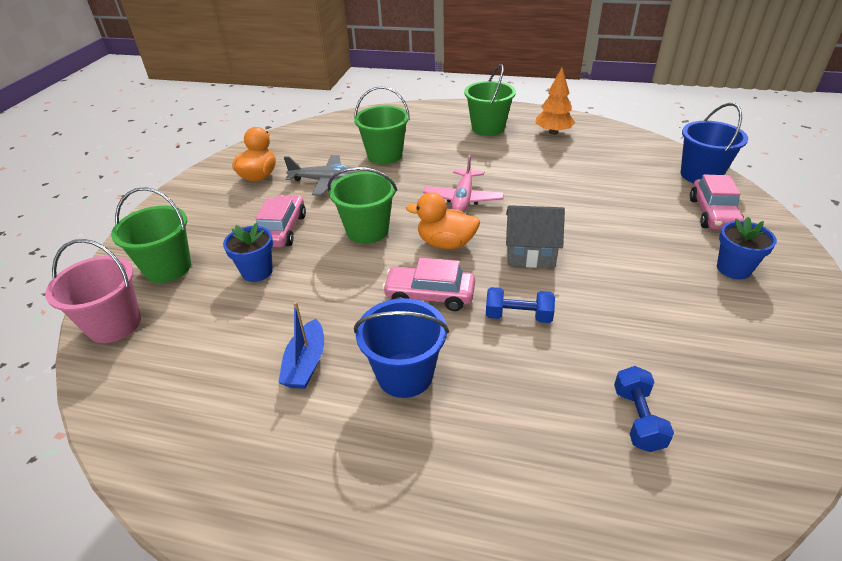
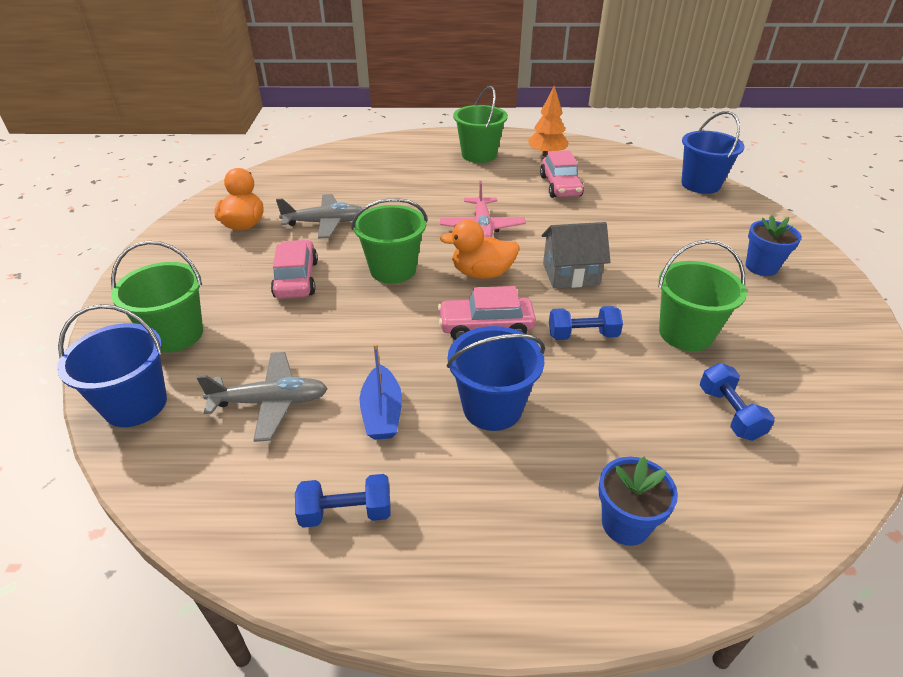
camera: 15 degrees left, 0 degrees up
pink bucket [45,239,141,343] -> blue bucket [57,304,167,427]
blue flower pot [223,223,273,282] -> blue flower pot moved to [598,457,678,546]
green bucket [354,86,410,164] -> green bucket moved to [658,240,747,351]
pink car [690,174,745,230] -> pink car moved to [540,150,584,198]
none -> grey plane [196,352,328,442]
none -> blue dumbbell [295,474,391,528]

